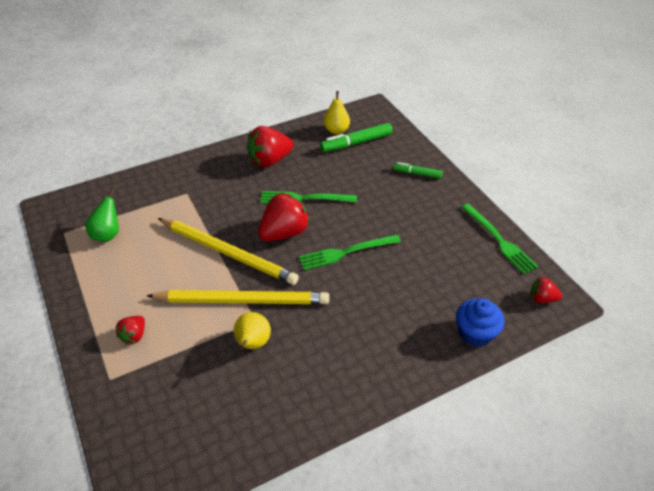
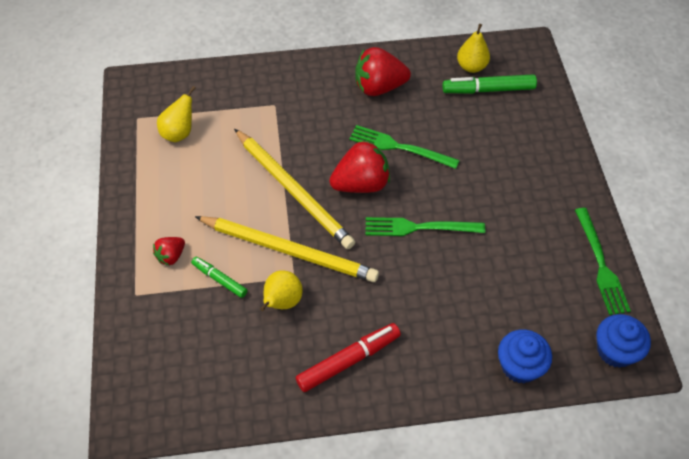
camera: 20 degrees right, 10 degrees up
green pear [85,188,119,242] -> yellow pear [157,86,196,142]
green marker [393,162,443,179] -> green marker moved to [191,257,247,298]
red strawberry [530,277,562,303] -> blue cupcake [596,314,651,368]
none -> red marker [296,323,401,392]

